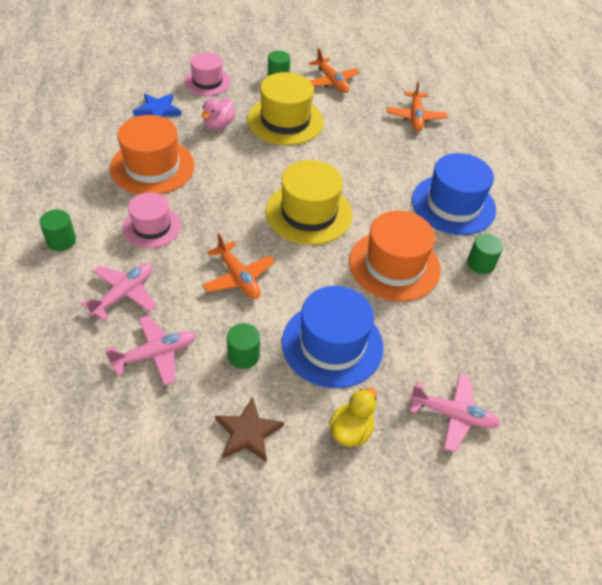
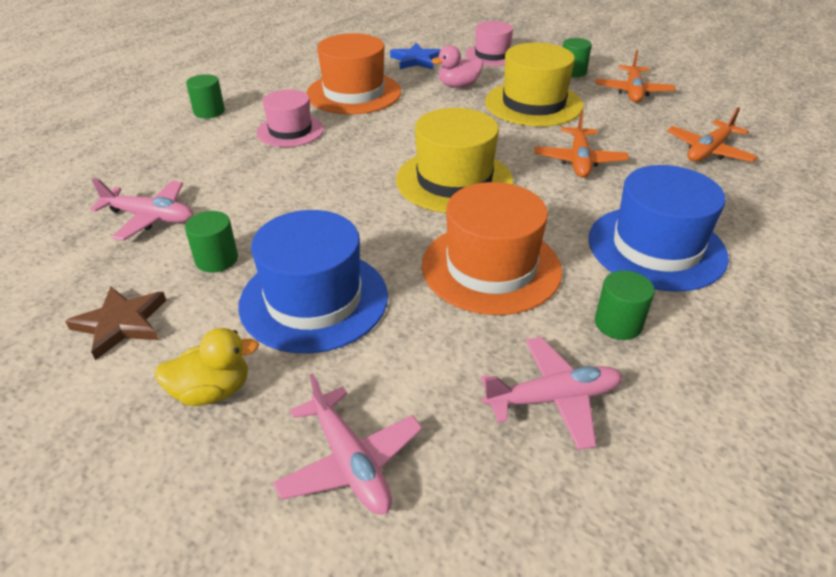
camera: 45 degrees right, 10 degrees down
pink plane [81,263,157,321] -> pink plane moved to [481,337,622,450]
orange plane [202,233,275,299] -> orange plane moved to [535,110,629,178]

